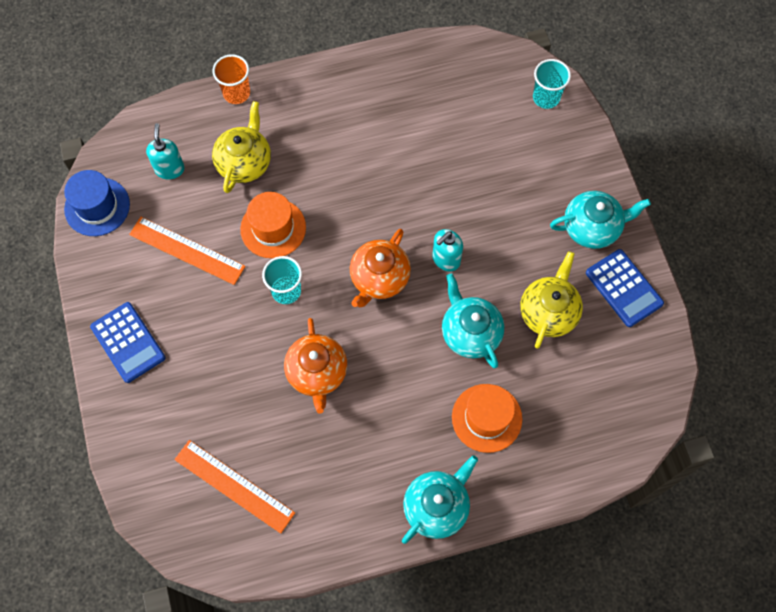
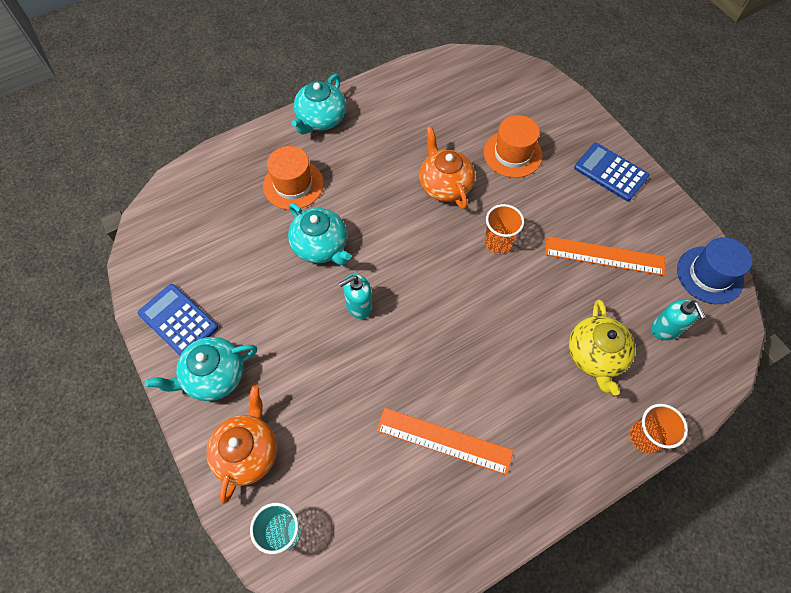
camera: 165 degrees right, 5 degrees down
orange ruler [174,440,295,534] -> orange ruler moved to [376,408,513,475]
orange hat [240,192,306,258] -> orange hat moved to [484,115,543,178]
turquoise cup [262,256,302,304] -> orange cup [485,204,524,254]
orange teapot [350,229,411,307] -> orange teapot moved to [206,386,277,504]
turquoise soap dispenser [432,229,463,272] -> turquoise soap dispenser turned 150 degrees counterclockwise [339,274,373,319]
yellow teapot [520,251,583,349] -> none

